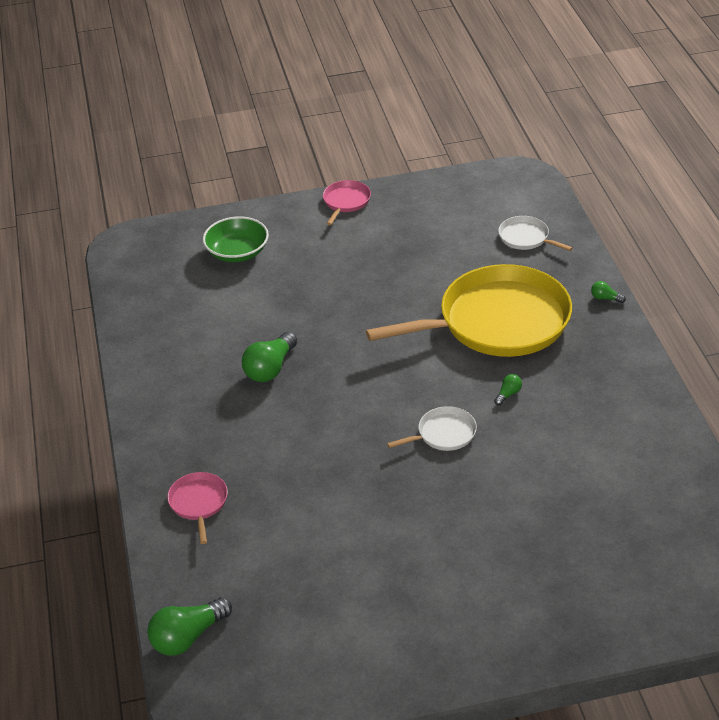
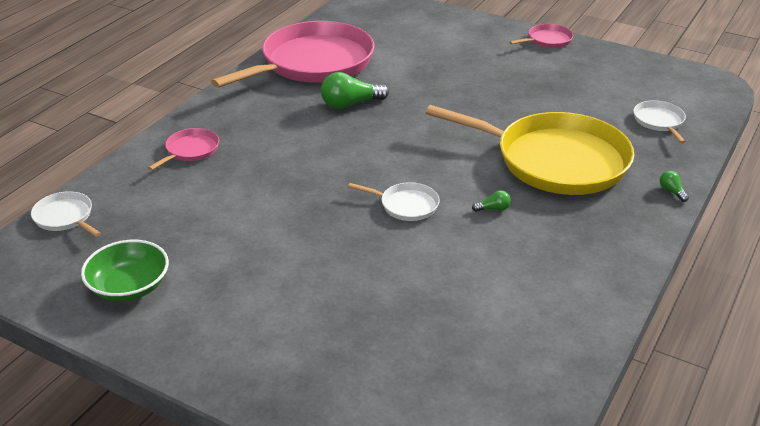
camera: 40 degrees right, 5 degrees down
green light bulb [147,597,232,656] -> white pan [31,191,101,237]
green bowl [203,216,269,262] -> green bowl moved to [81,240,169,301]
none -> pink pan [211,21,374,88]

